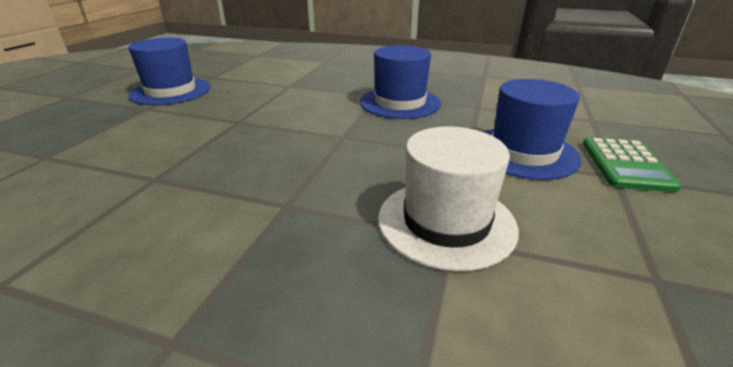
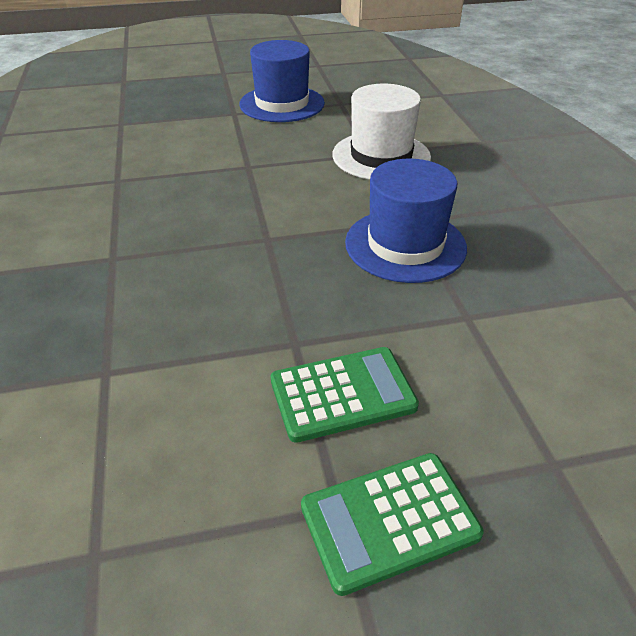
camera: 60 degrees right, 10 degrees up
white hat [378,126,519,271] -> white hat moved to [332,84,431,180]
blue hat [484,79,581,180] -> green calculator [271,347,419,443]

